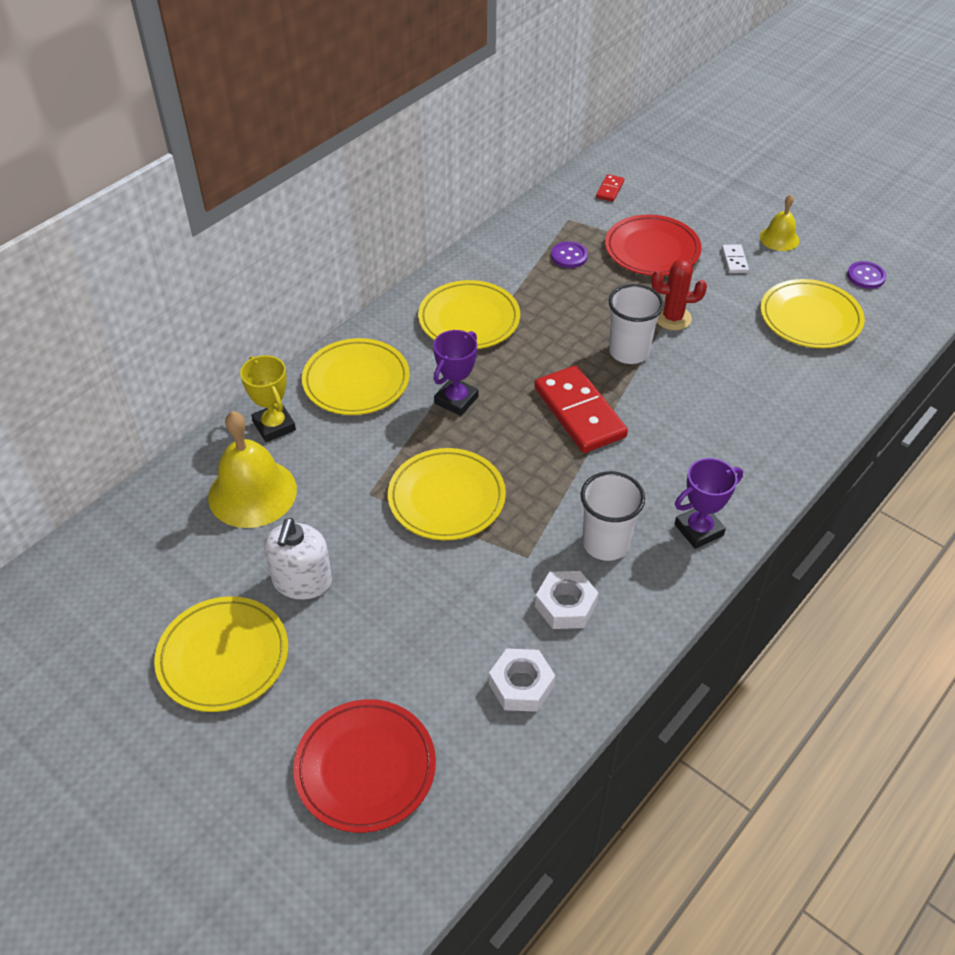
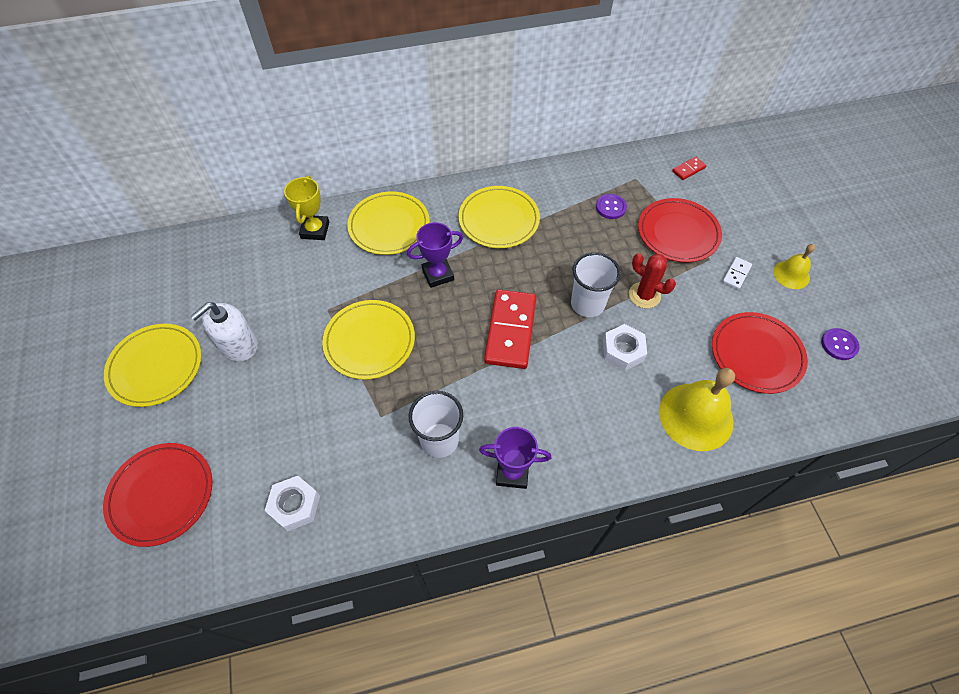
camera: 35 degrees right, 10 degrees up
yellow bell [208,411,297,528] -> yellow bell moved to [659,368,735,451]
white nut [535,571,599,629] -> white nut moved to [603,324,647,371]
yellow plate [761,279,865,348] -> red plate [712,312,808,394]

